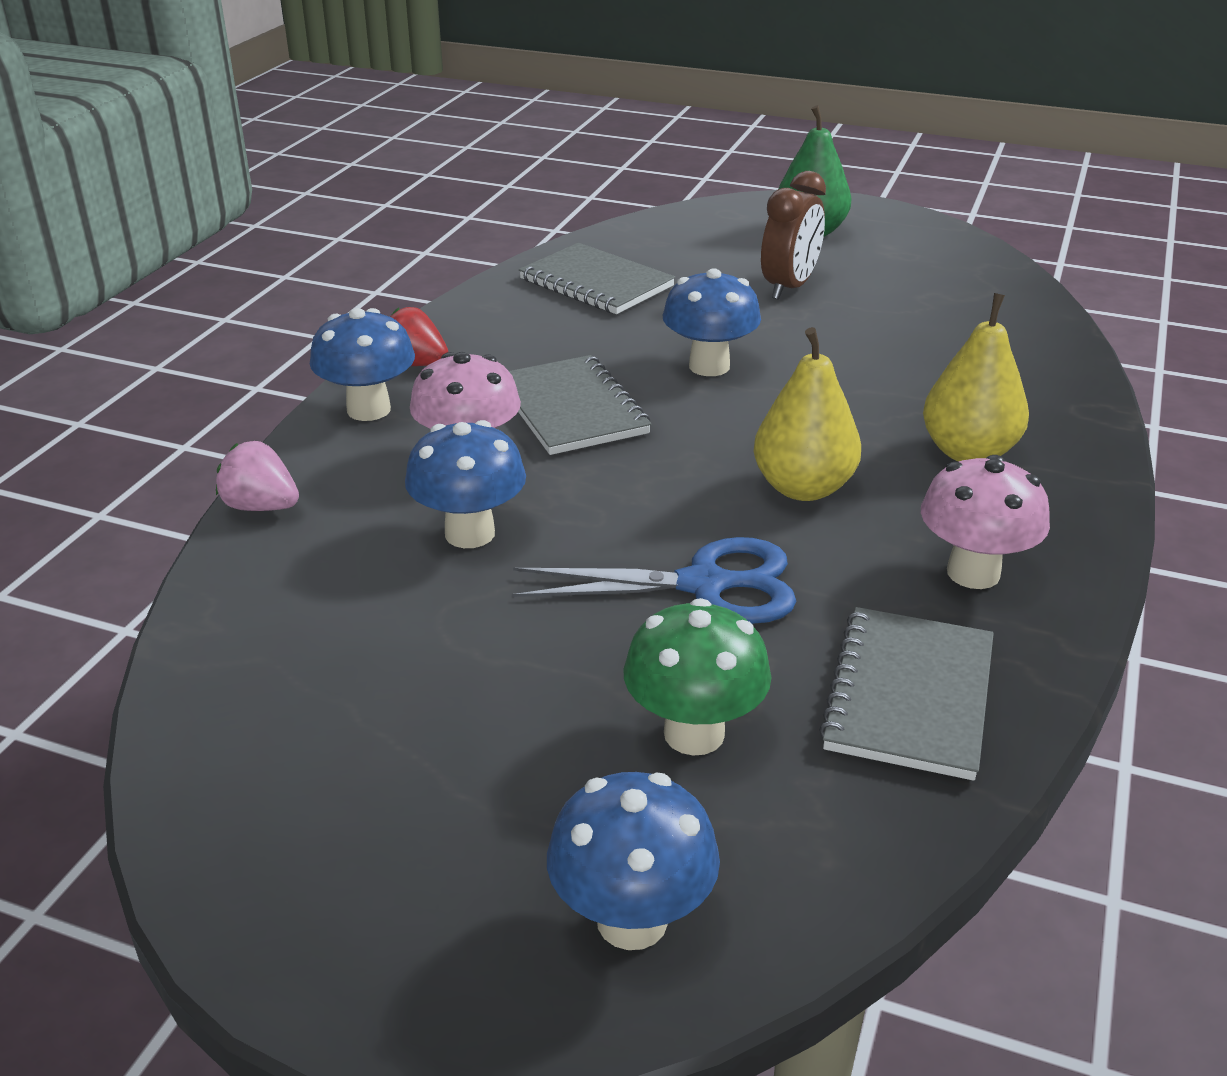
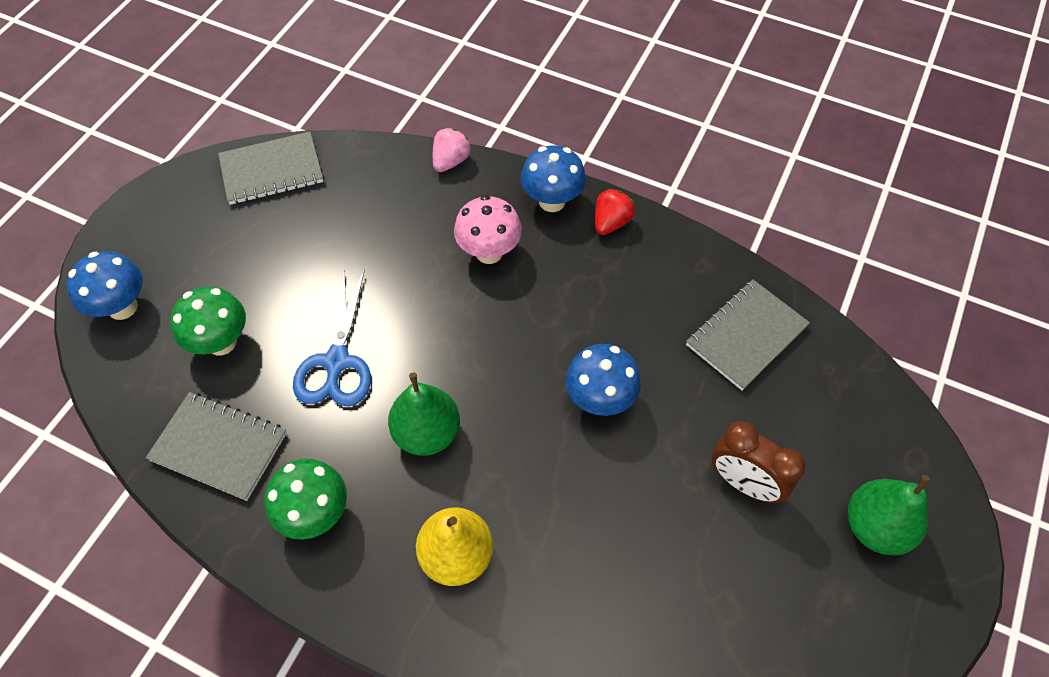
camera: 95 degrees right, 25 degrees up
blue mushroom [405,420,526,548] -> none
grey notebook [509,355,651,455] -> grey notebook moved to [218,132,323,205]
yellow pear [754,327,861,501] -> green pear [388,372,460,456]
pink mushroom [921,455,1050,589] -> green mushroom [265,459,347,540]

